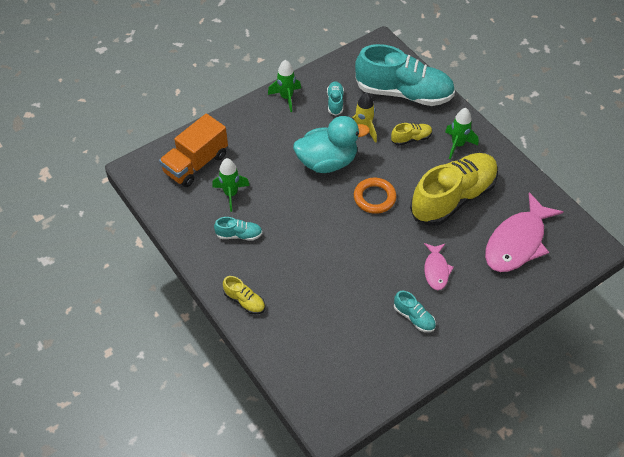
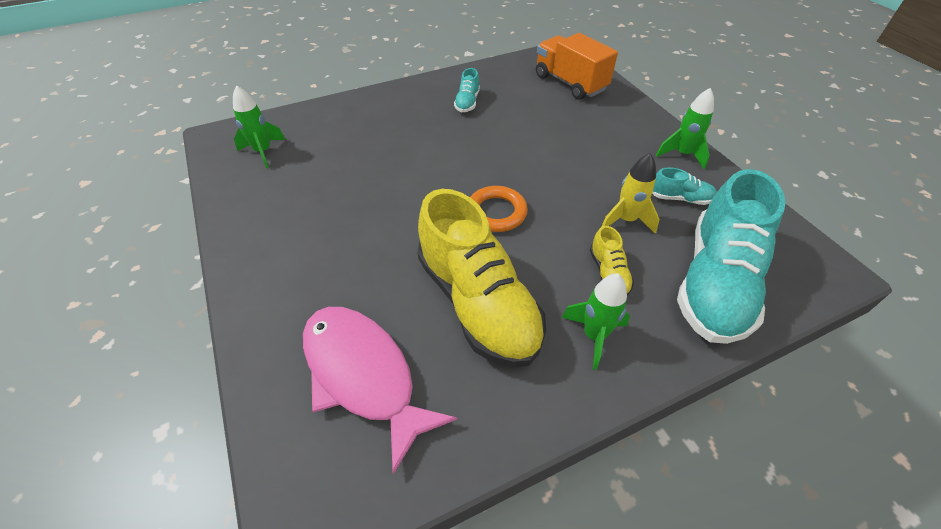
camera: 100 degrees right, 5 degrees down
green rocket [212,158,250,212] -> green rocket moved to [233,86,286,168]
yellow shoe [223,276,265,314] -> none
turquoise duck [293,116,370,173] -> none
turquoise shoe [394,291,436,332] -> none
pink fish [424,243,454,290] -> none

